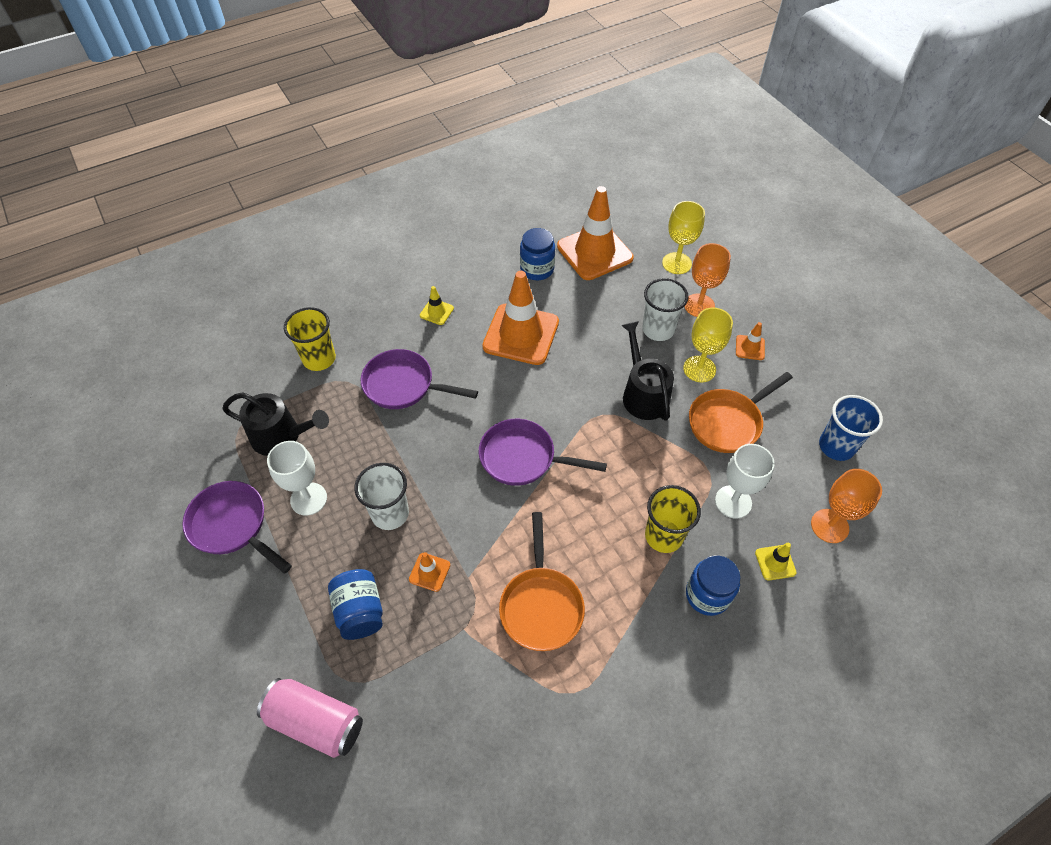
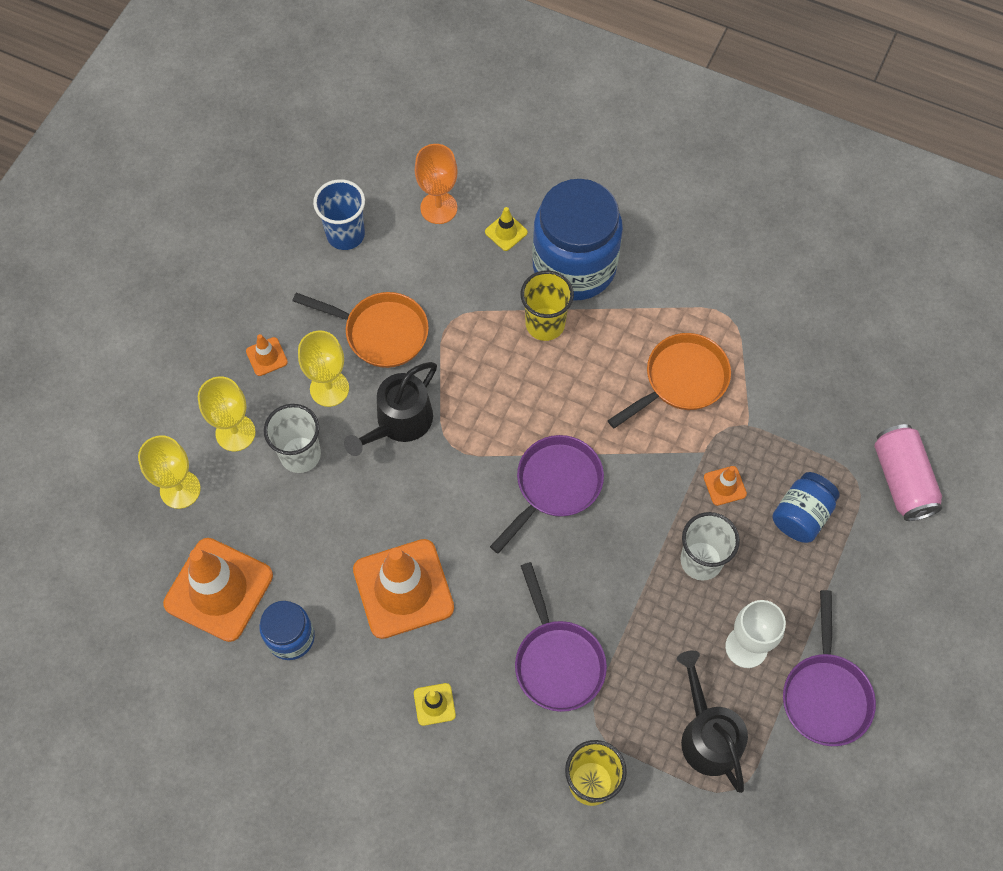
camera: 125 degrees left, 10 degrees up
purple pan [479,419,607,486] -> purple pan turned 120 degrees counterclockwise [490,435,604,554]
orange goblet [684,243,731,317] -> yellow goblet [198,376,256,451]
blue jar [686,556,740,616] -> blue jar [532,179,623,300], size x1.94
white goblet [715,444,775,518] -> none

